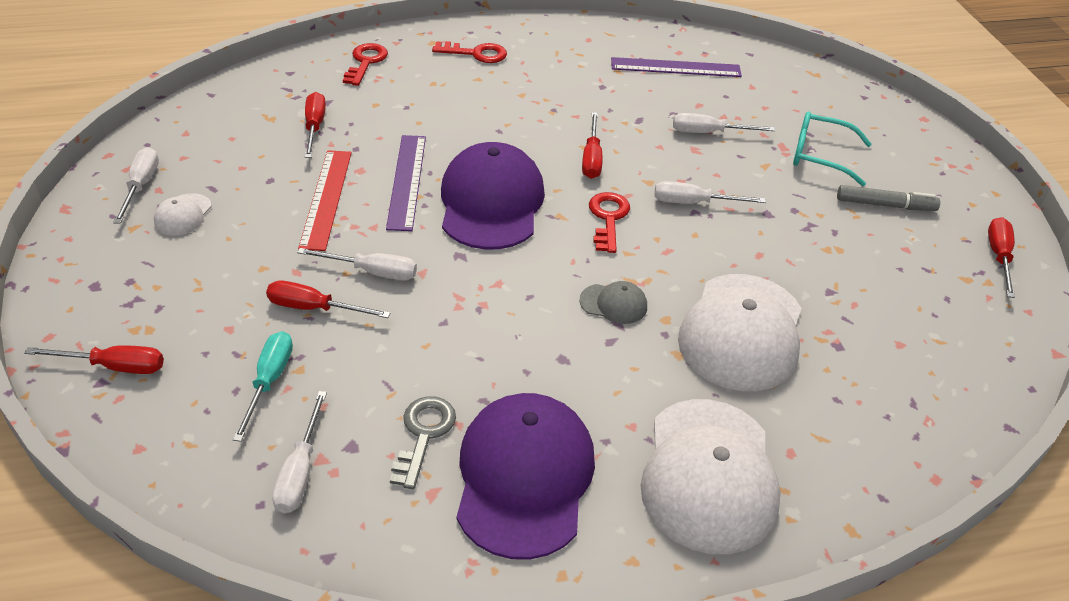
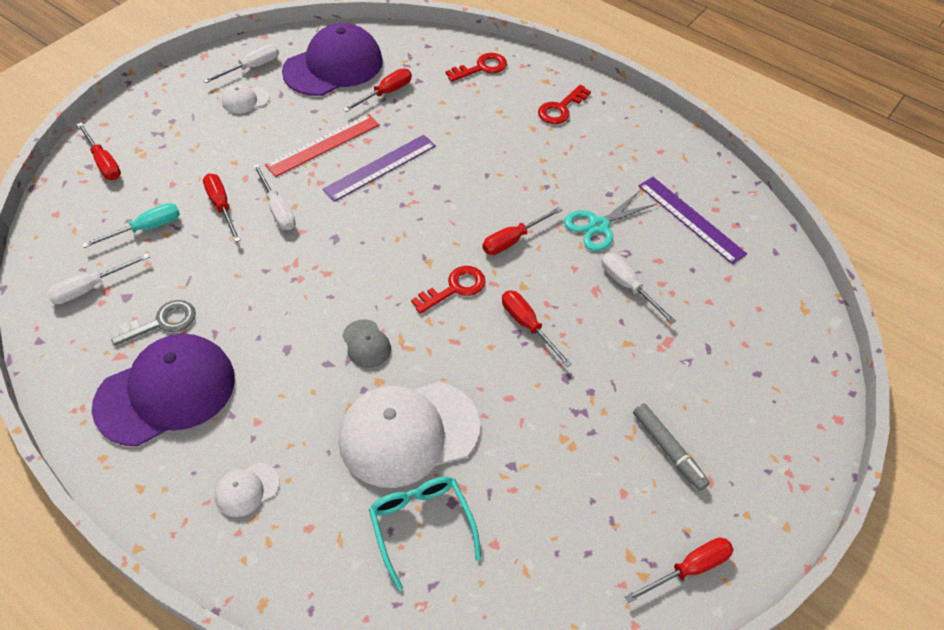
camera: 50 degrees right, 10 degrees up
red key [432,41,507,63] -> red key turned 75 degrees clockwise [538,85,591,124]
purple cap [441,142,545,250] -> purple cap moved to [282,23,383,96]
white cap [641,399,781,554] -> white cap [215,463,280,517], size x0.44
white screwdriver [655,181,766,204] -> red screwdriver [502,290,572,367]
turquoise glasses [793,111,872,186] -> turquoise glasses moved to [369,476,481,591]
none -> turquoise scissors [564,191,657,251]

